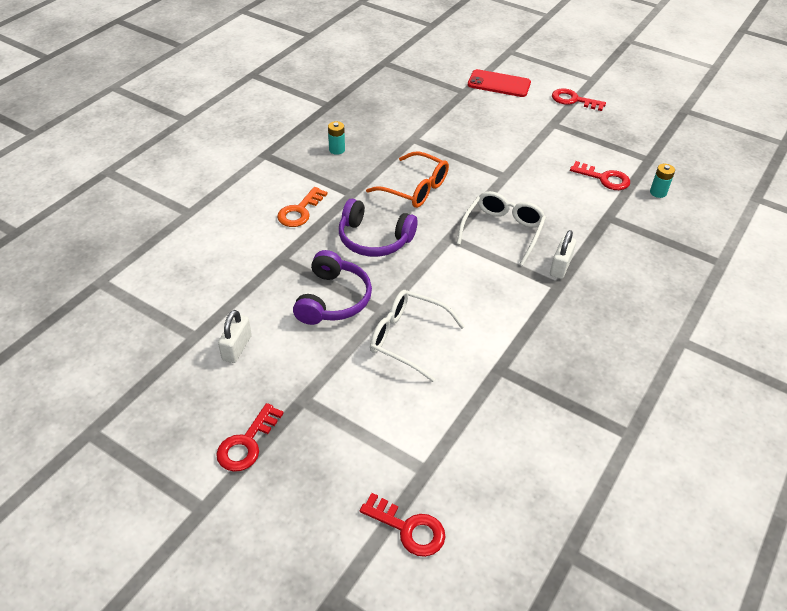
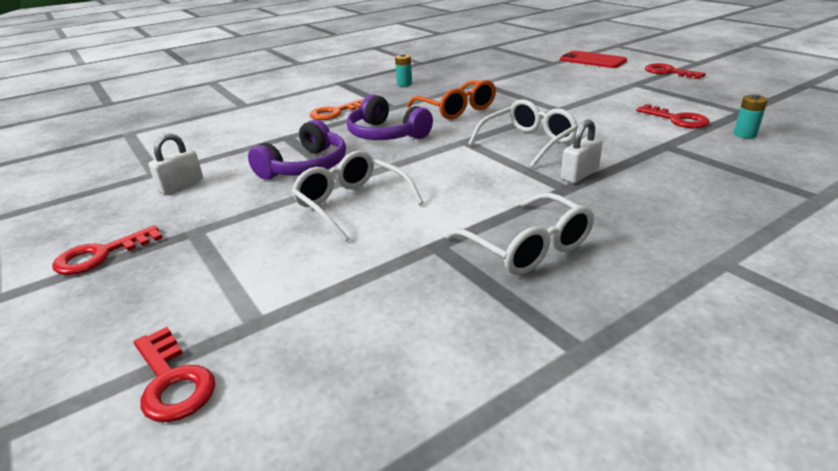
camera: 25 degrees right, 15 degrees down
none -> white glasses [445,193,594,275]

